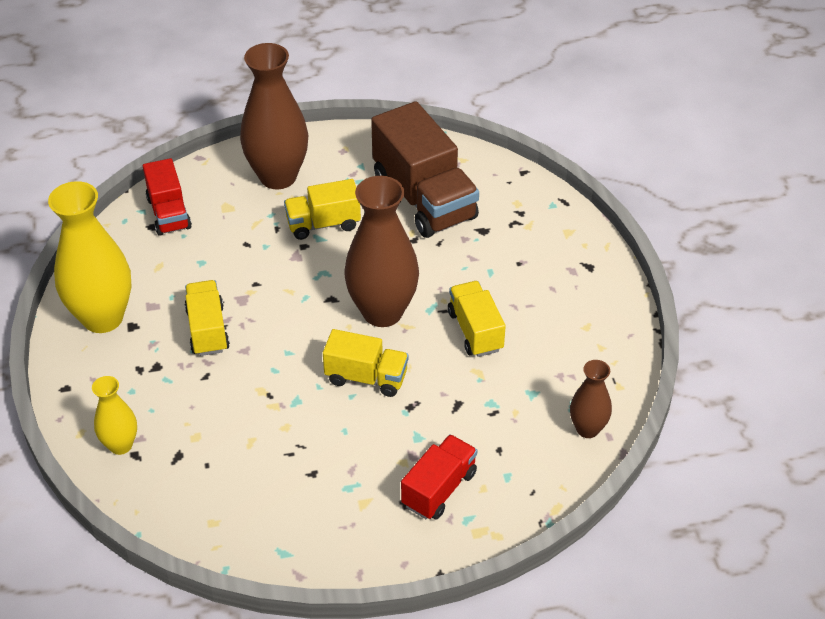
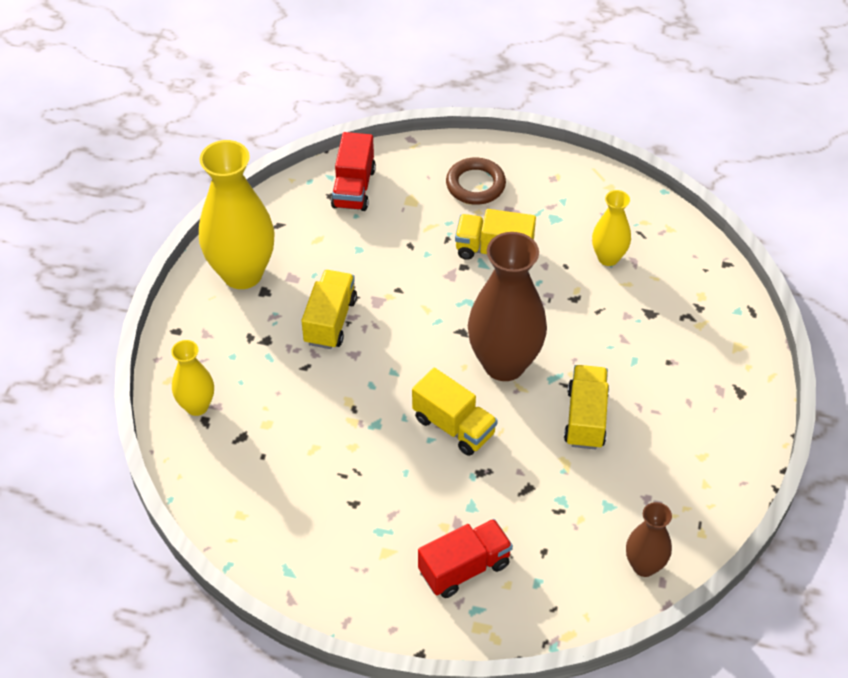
camera: 25 degrees right, 5 degrees up
brown vase [240,43,308,189] -> brown ring [446,158,506,205]
brown truck [371,101,479,238] -> yellow vase [592,190,631,266]

